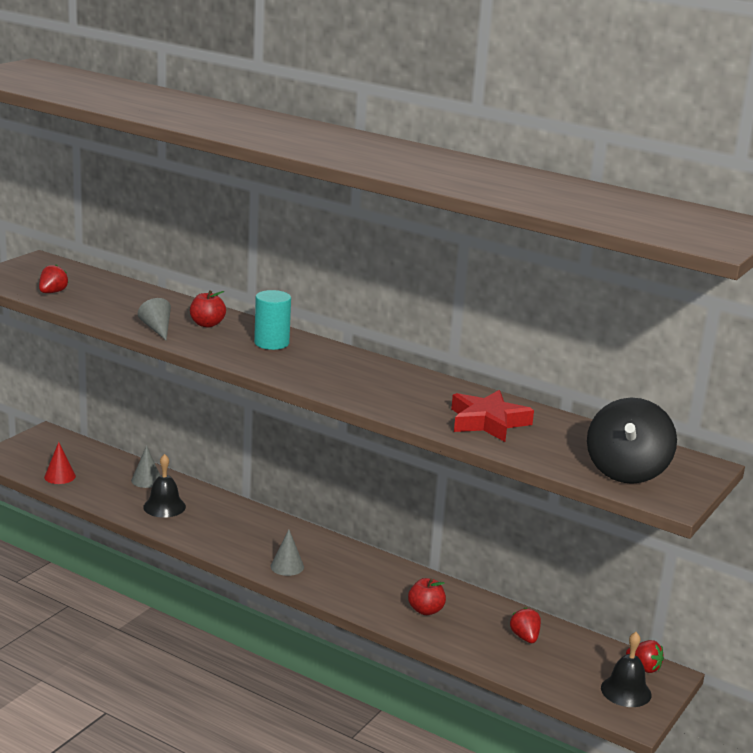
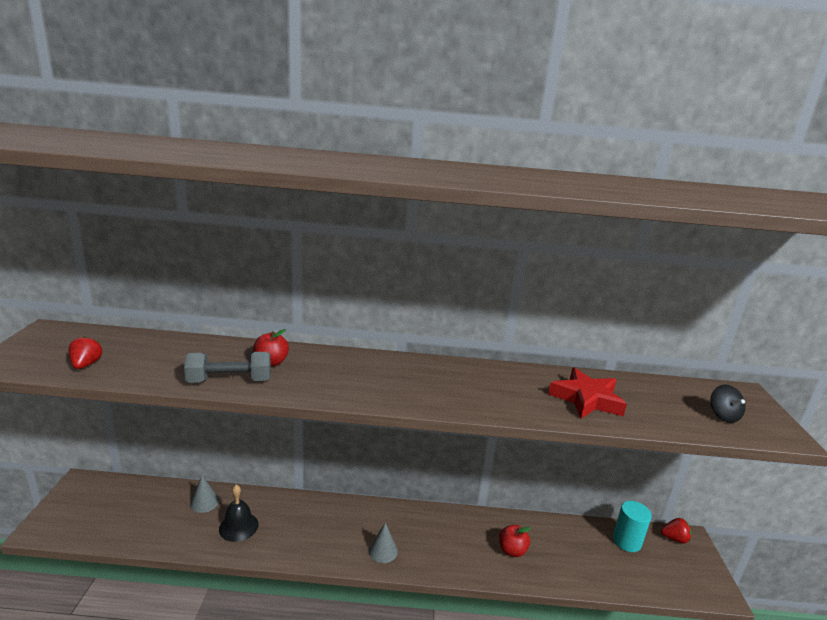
camera: 30 degrees left, 0 degrees up
red cone [44,442,76,484] -> none
grey cone [138,298,171,340] -> grey dumbbell [184,352,271,383]
turquoise cylinder [254,290,291,350] -> turquoise cylinder moved to [613,501,652,552]
red strawberry [510,608,541,643] -> none
black spinning top [587,398,677,484] -> black spinning top [710,384,746,423], size x0.52
black bell [601,632,652,707] -> none

